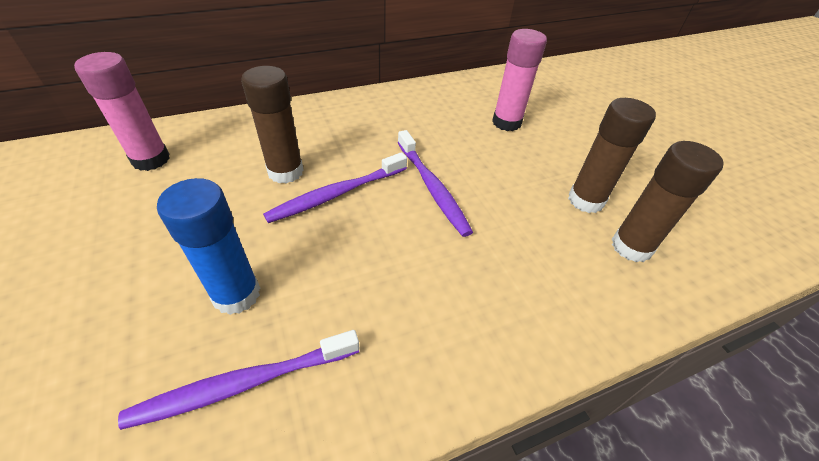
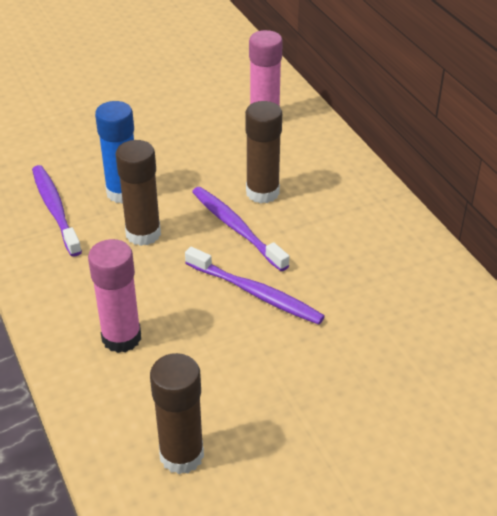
camera: 90 degrees right, 5 degrees down
purple toothbrush [397,130,473,237] -> purple toothbrush turned 120 degrees counterclockwise [185,247,325,325]
pink glue stick [492,29,547,131] -> pink glue stick moved to [88,239,141,353]
brown glue stick [568,98,656,213] -> brown glue stick moved to [116,140,161,246]

